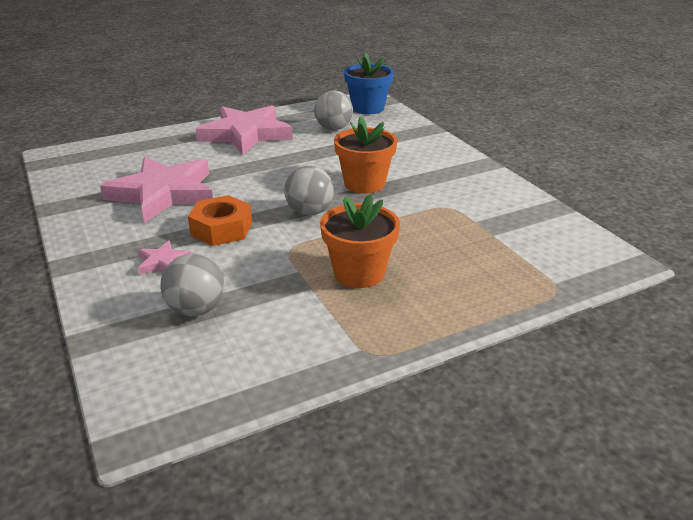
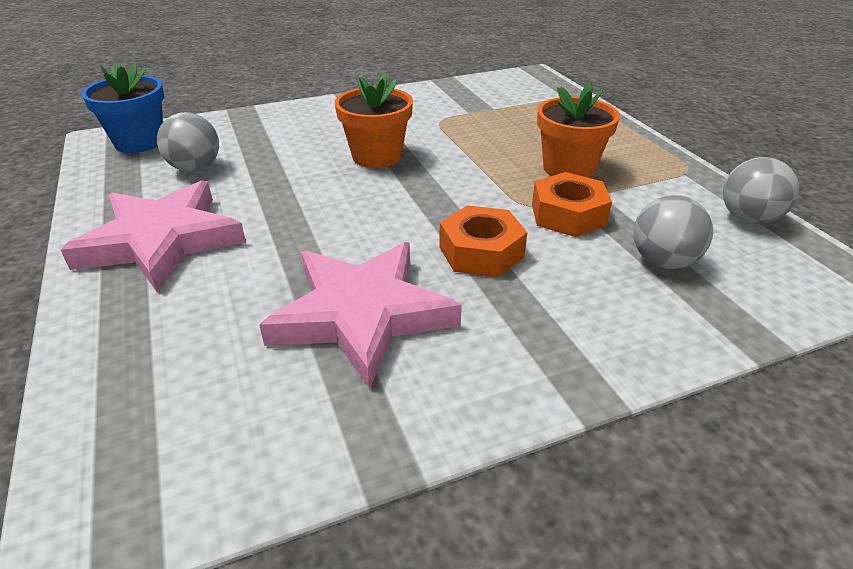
camera: 85 degrees left, 5 degrees up
pink star [138,240,191,275] -> none
grey ball [284,166,334,215] -> grey ball moved to [723,157,799,224]
none -> orange nut [532,172,612,237]

